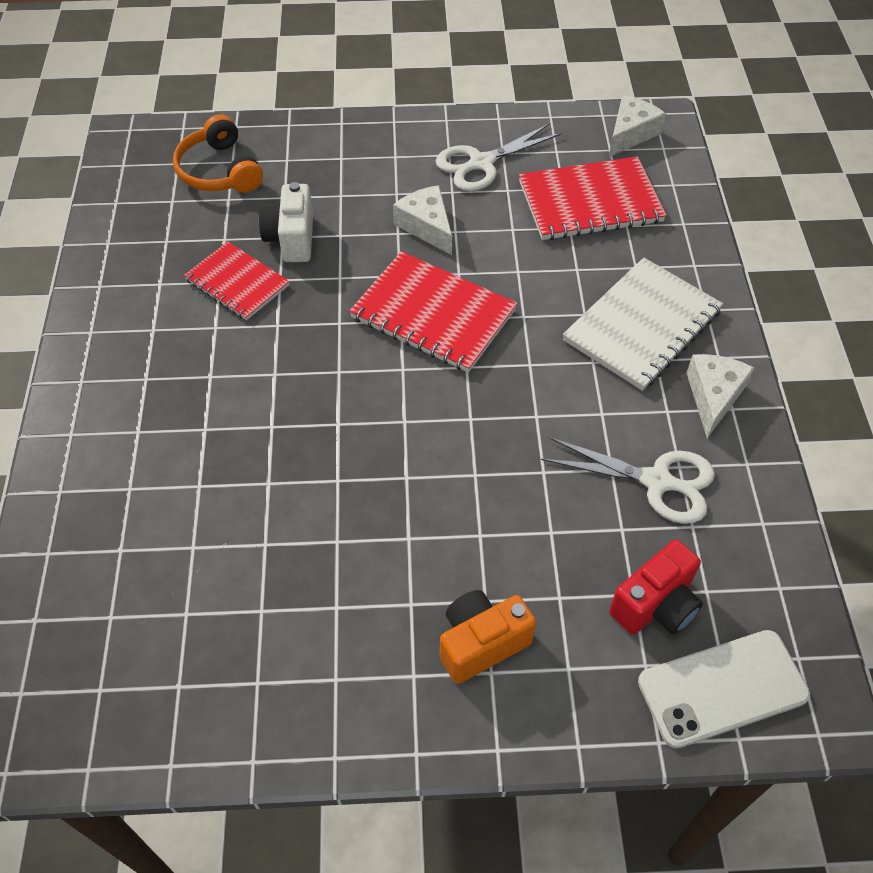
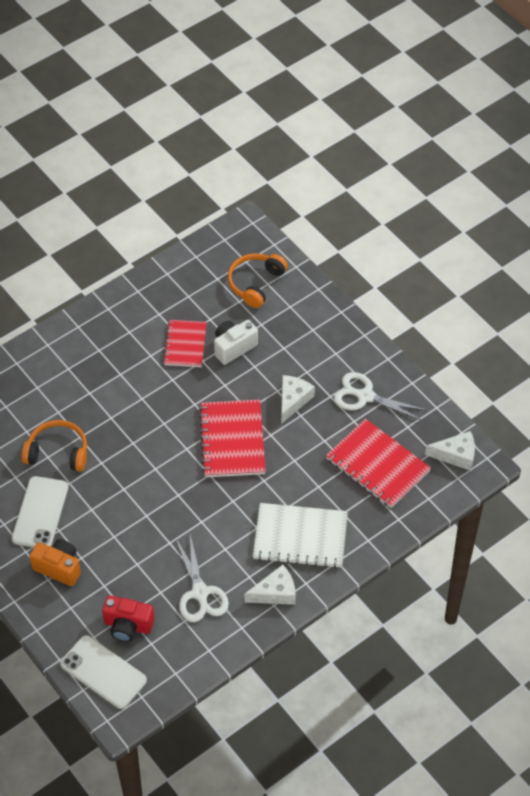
camera: 55 degrees right, 0 degrees up
none -> white phone [12,476,69,547]
none -> orange headphones [22,420,87,472]

